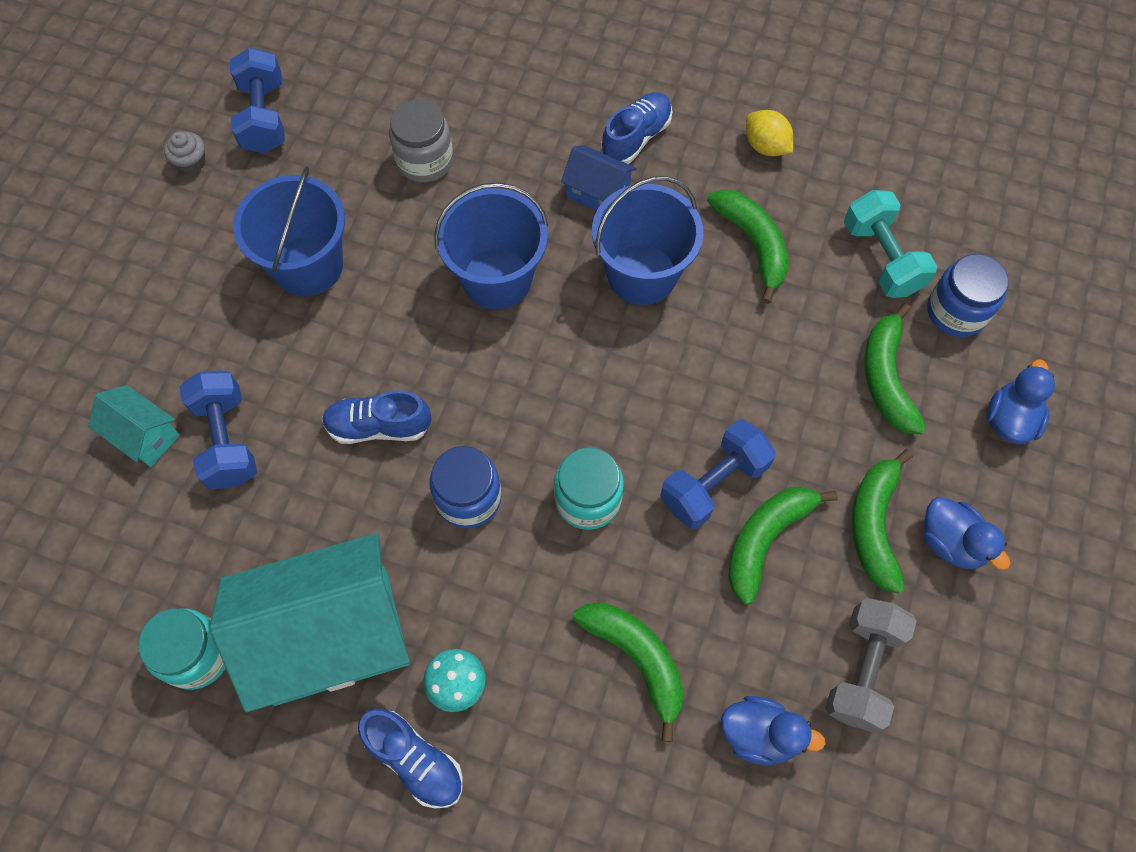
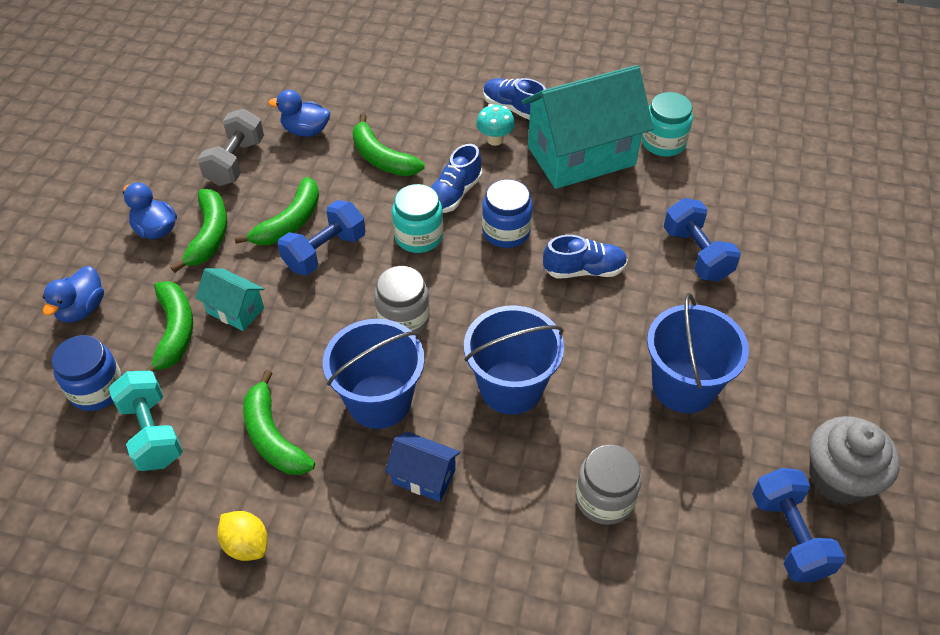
camera: 175 degrees right, 15 degrees down
turquoise house [88,385,180,467] -> turquoise house moved to [195,268,265,331]
grey cupcake [164,131,205,174] -> grey cupcake [809,416,900,505], size x2.10
blue shoe [601,92,672,164] -> blue shoe moved to [431,144,482,213]
none -> grey jar [374,266,430,333]

